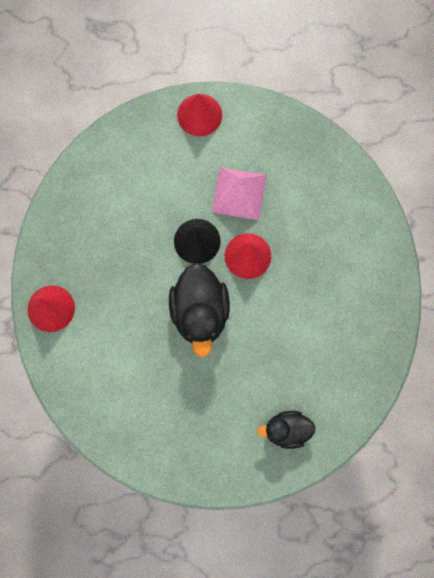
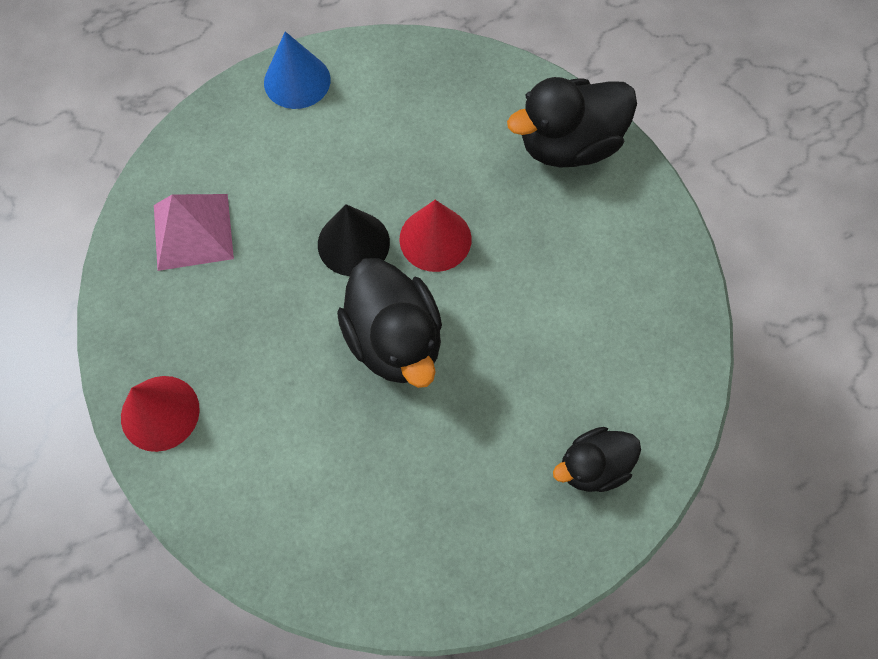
camera: 20 degrees left, 10 degrees down
red cone [177,94,222,136] -> blue cone [264,31,331,109]
pink pyramid [212,167,267,220] -> pink pyramid moved to [154,194,234,271]
none -> black duck [507,77,637,167]

